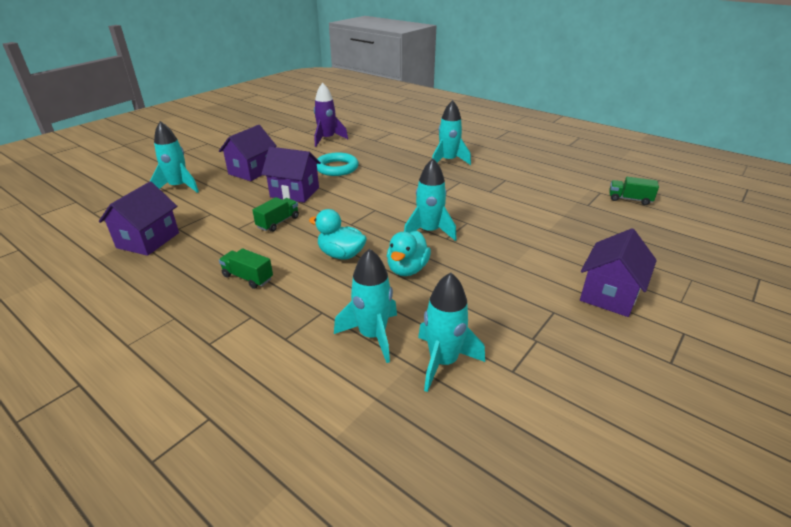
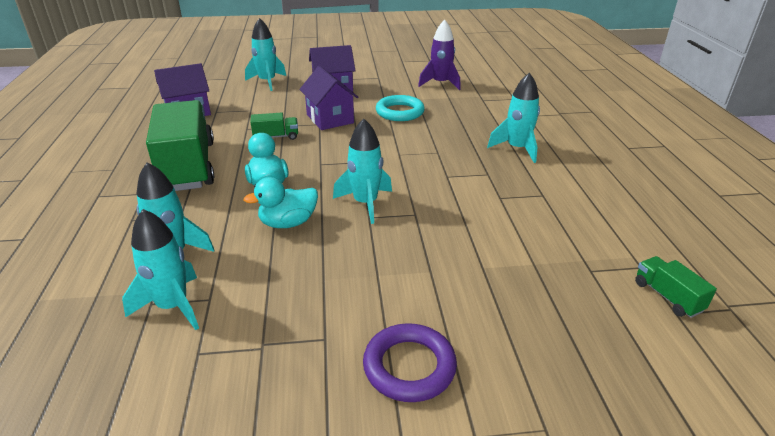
camera: 45 degrees right, 0 degrees up
green truck [219,249,273,289] -> green truck [146,100,214,191], size x2.40
purple house [580,228,657,317] -> purple ring [363,323,457,402]

